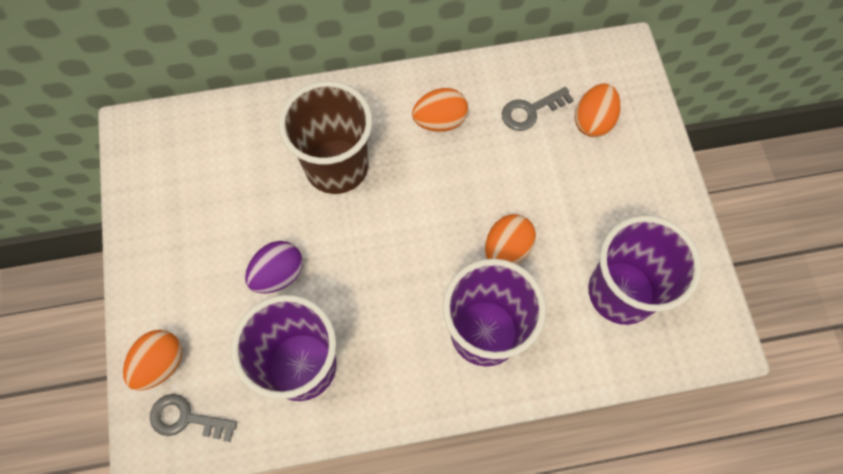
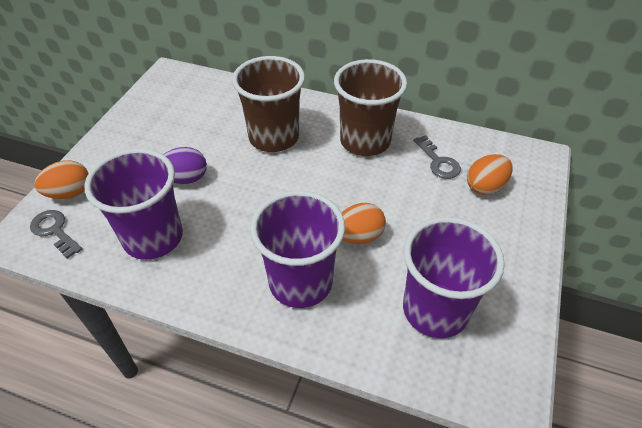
camera: 30 degrees right, 20 degrees down
orange egg [412,88,468,132] -> brown cup [334,59,407,156]
grey key [502,87,574,131] -> grey key turned 120 degrees counterclockwise [413,135,461,179]

